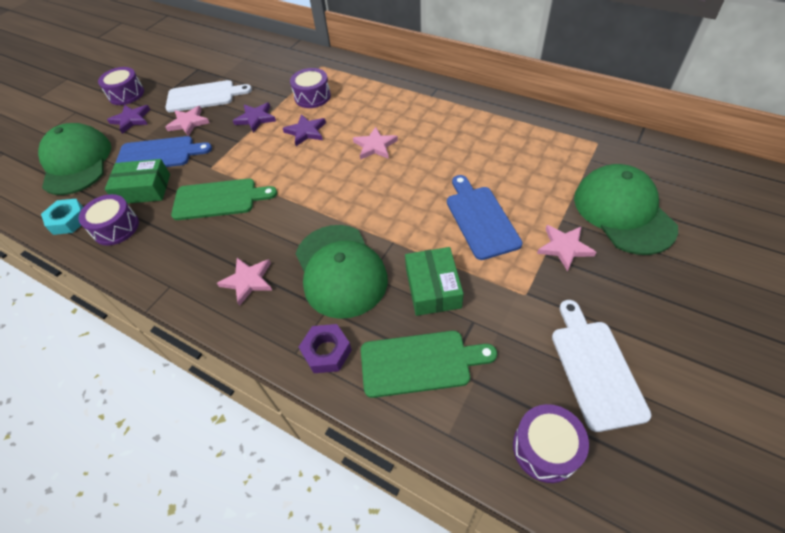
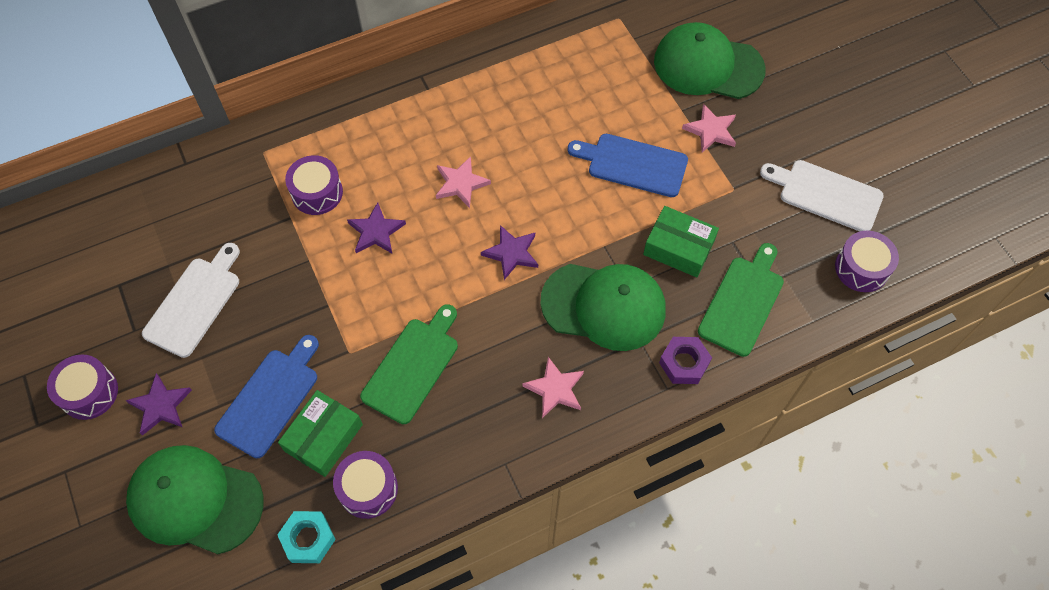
camera: 60 degrees left, 10 degrees up
pink star [165,106,210,136] -> none
purple star [233,102,276,133] -> purple star moved to [481,225,538,280]

